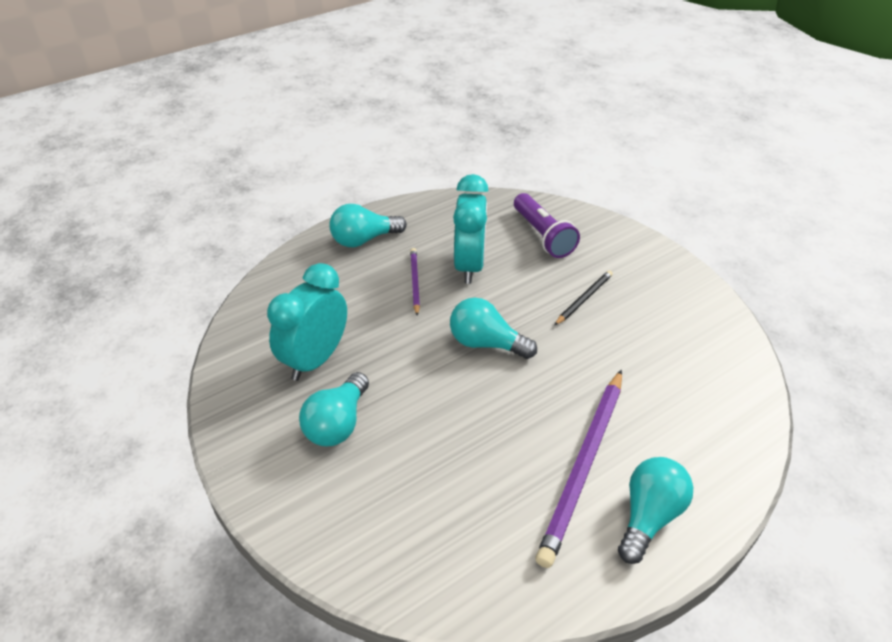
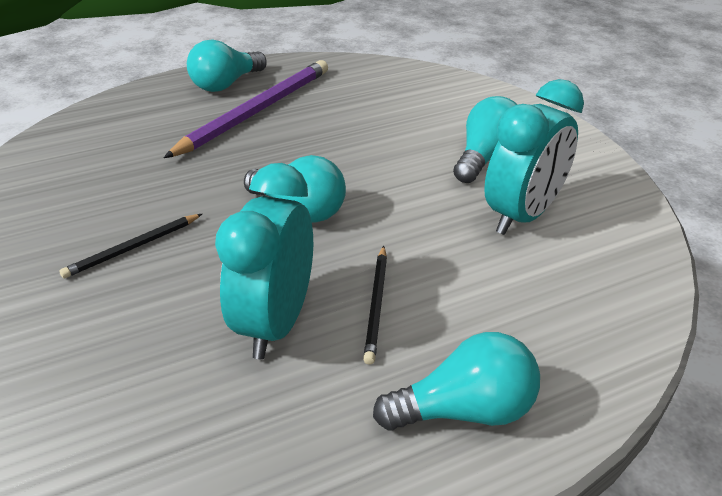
camera: 170 degrees left, 5 degrees down
purple pencil [410,248,420,316] -> black pencil [363,246,387,365]
purple flashlight [514,193,580,258] -> none

